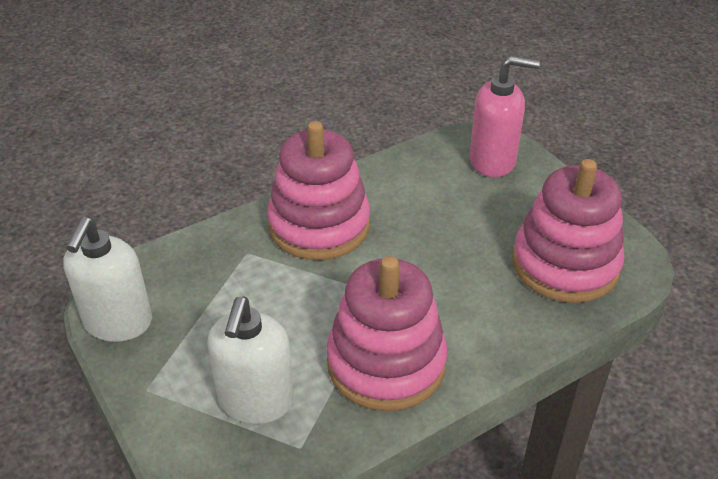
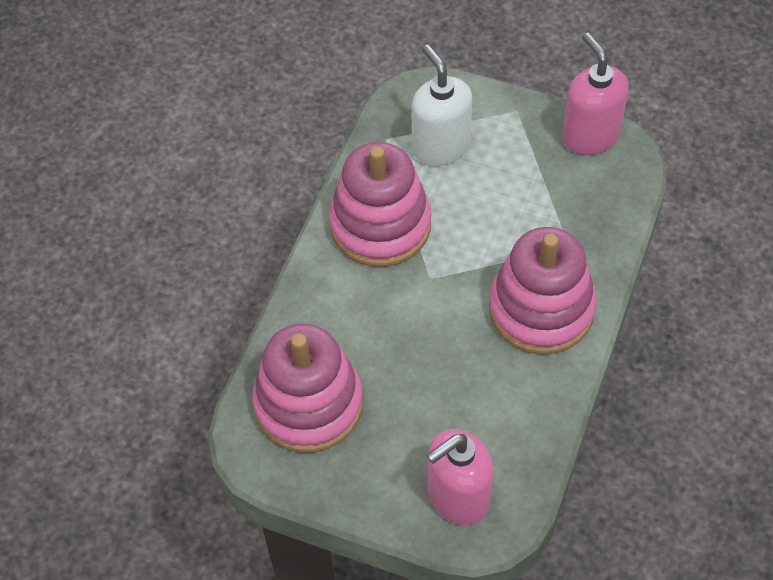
camera: 145 degrees right, 15 degrees up
white soap dispenser [63,217,152,342] -> pink soap dispenser [562,33,629,155]

